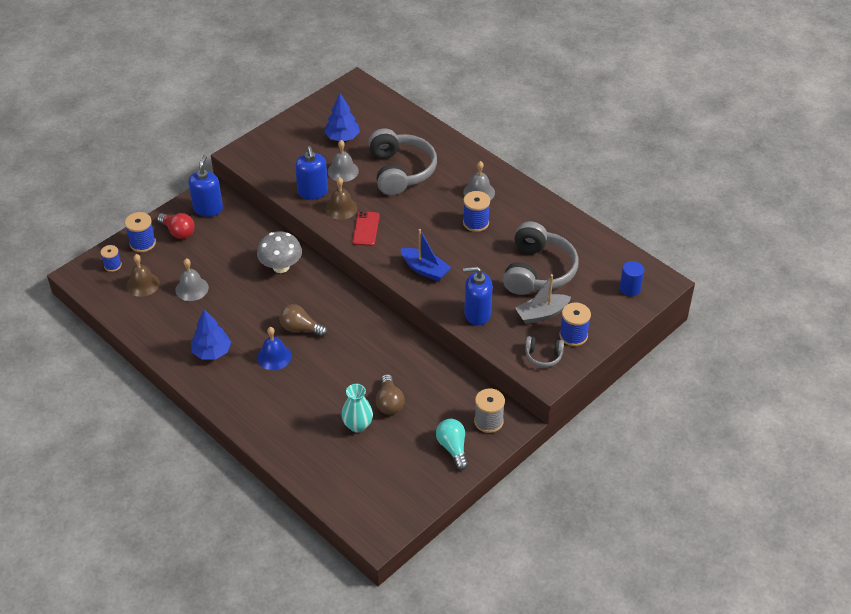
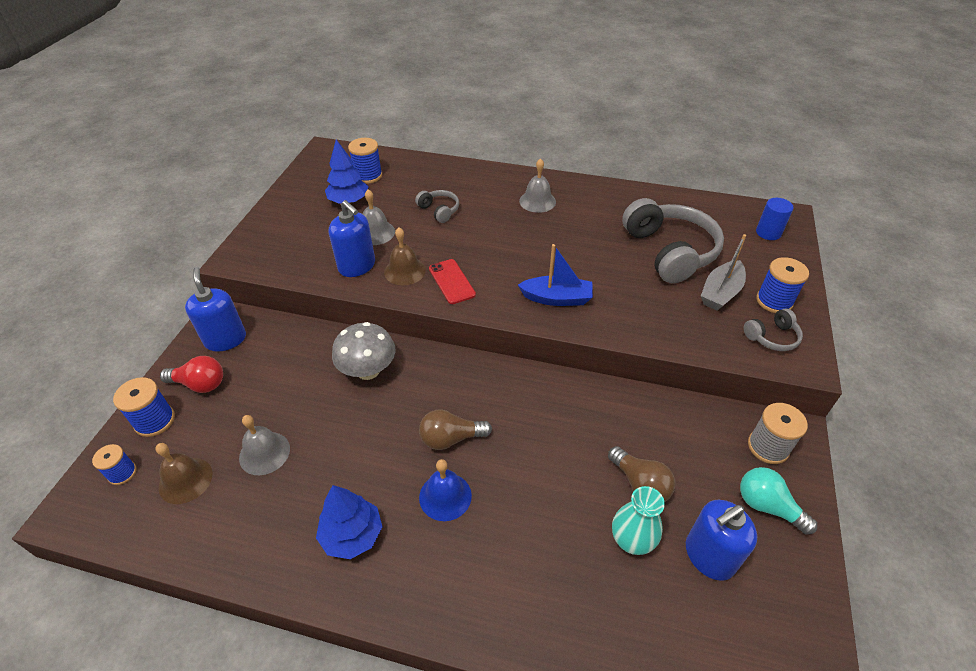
camera: 30 degrees left, 0 degrees up
grey headphones [368,128,437,195] -> grey headphones [415,190,459,223], size x0.47
blue spool [463,191,490,232] -> blue spool moved to [348,138,382,184]
blue soap dispenser [463,267,493,325] -> blue soap dispenser moved to [686,500,757,581]

